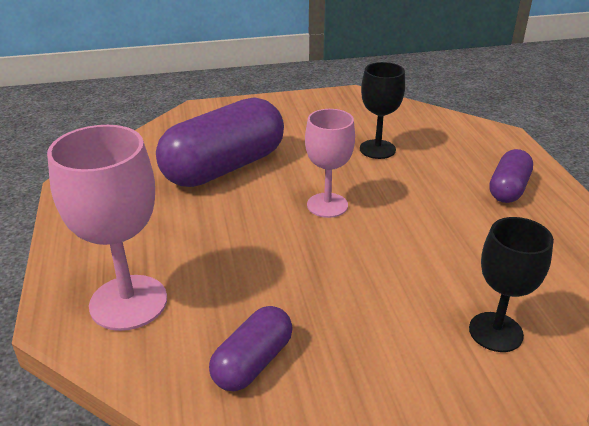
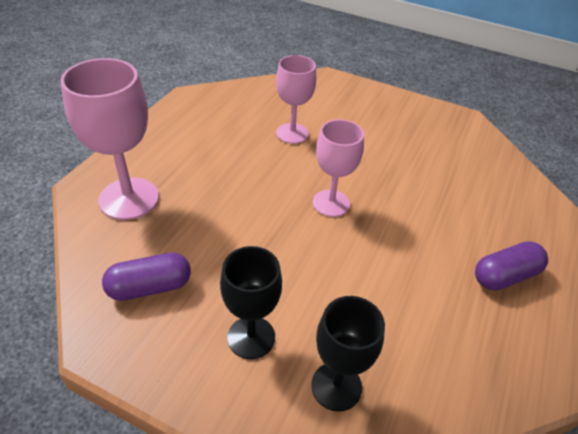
camera: 35 degrees right, 10 degrees up
purple capsule [156,97,284,187] -> pink goblet [276,55,316,144]
black goblet [360,62,405,159] -> black goblet moved to [220,246,282,359]

